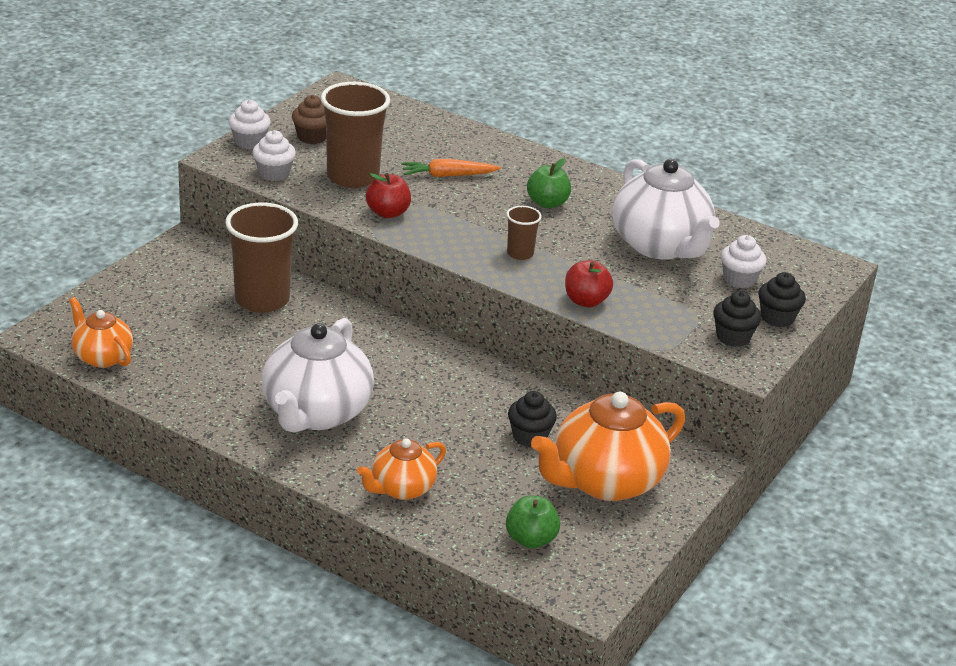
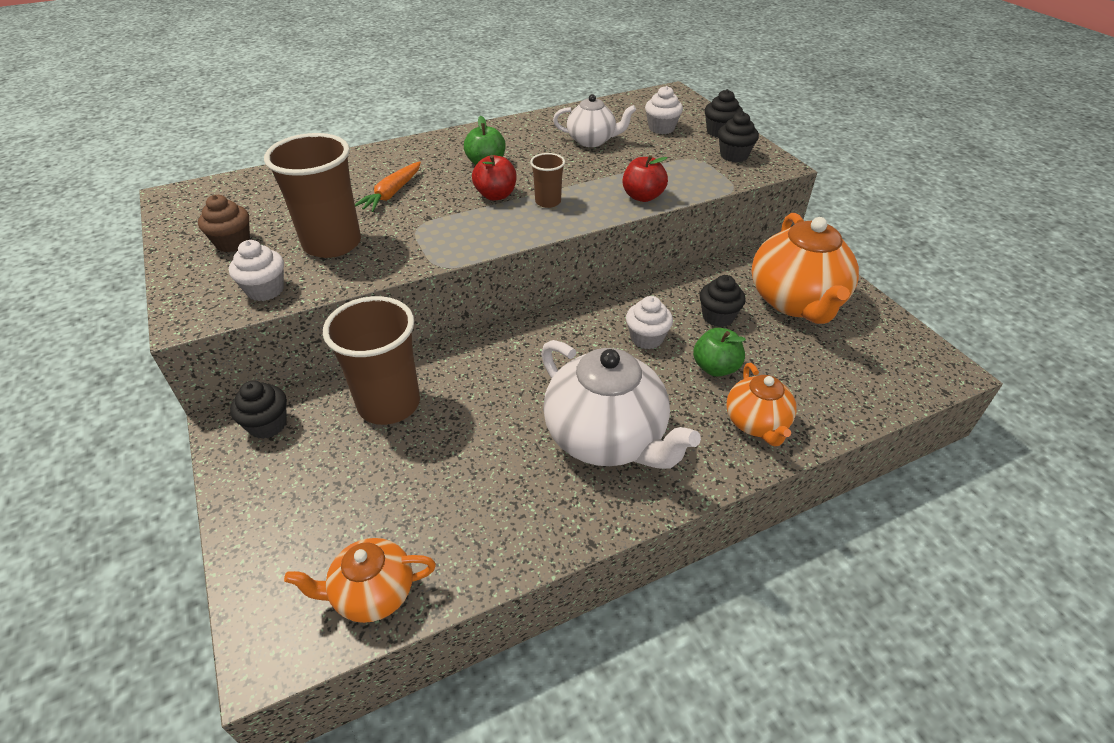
camera: 55 degrees left, 10 degrees up
white cupcake [229,100,271,149] -> white cupcake moved to [626,296,673,349]
red apple [366,173,411,218] -> red apple moved to [472,155,517,200]
green apple [506,496,560,549] -> green apple moved to [693,328,746,377]
white teapot [613,159,720,259] -> white teapot [553,94,636,147], size x0.56
none -> black cupcake [230,381,287,439]

